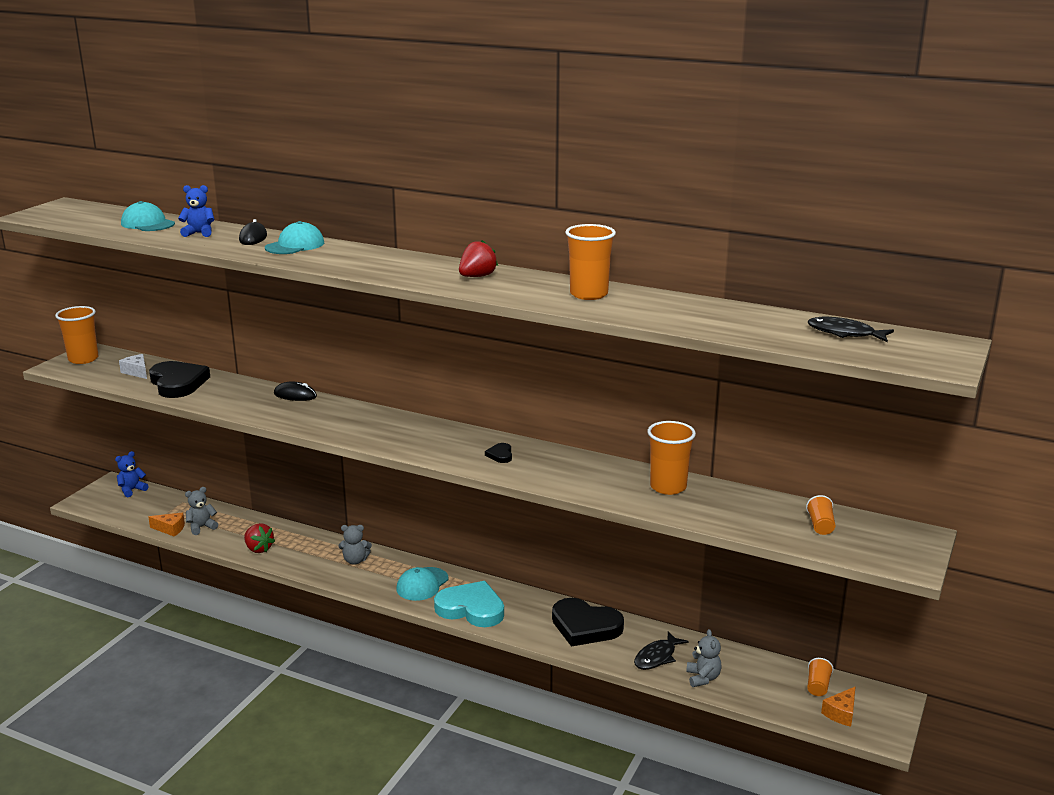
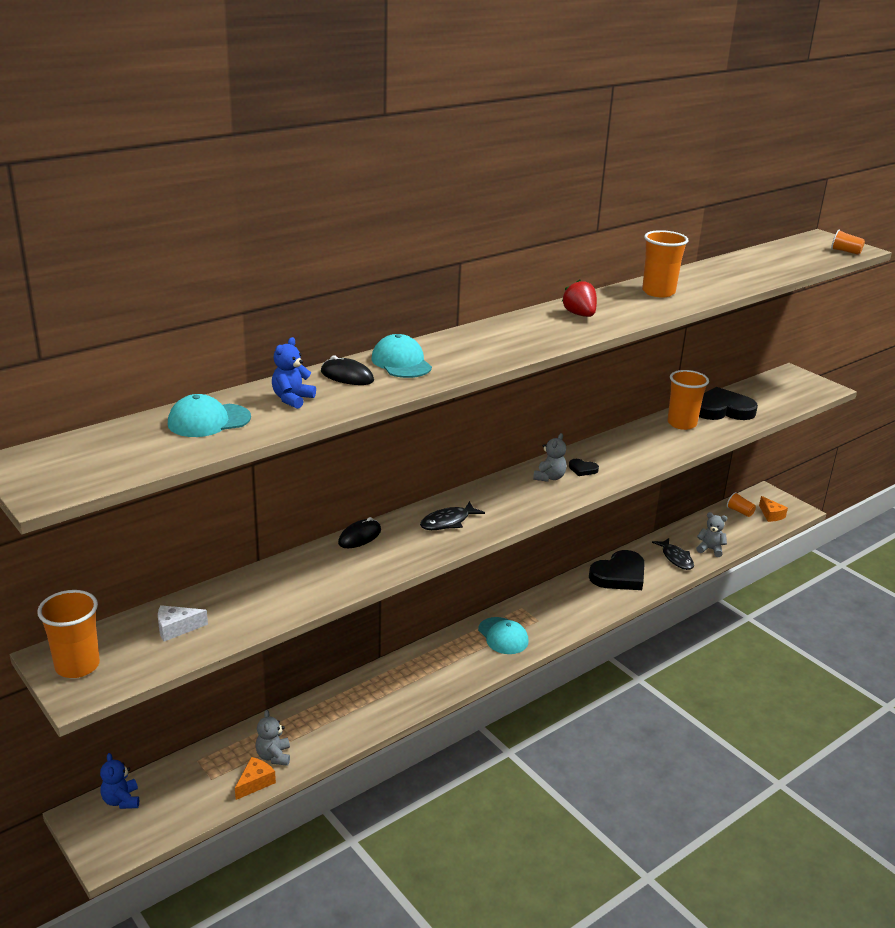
camera: 65 degrees left, 5 degrees up
black heart [149,361,210,398] -> black heart moved to [699,387,758,420]
red strawberry [244,523,275,553] -> none
grey teddy bear [339,525,372,565] -> grey teddy bear moved to [533,433,567,482]
turquoise heart [434,581,504,627] -> none
orange cup [806,495,835,535] -> orange cup moved to [831,230,865,255]
black fish [808,317,894,342] -> black fish moved to [420,501,485,530]

